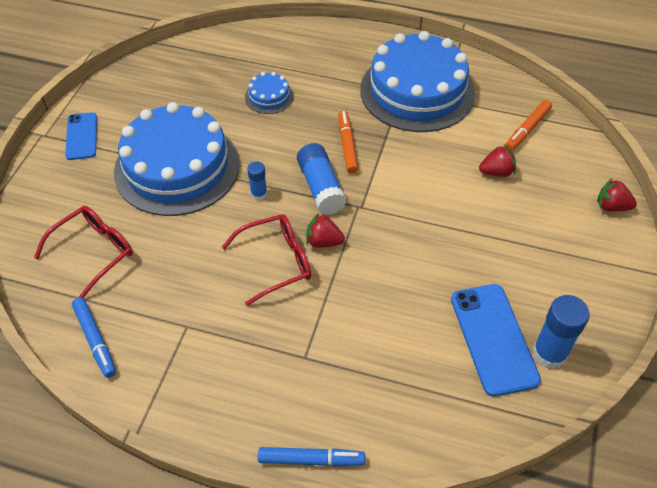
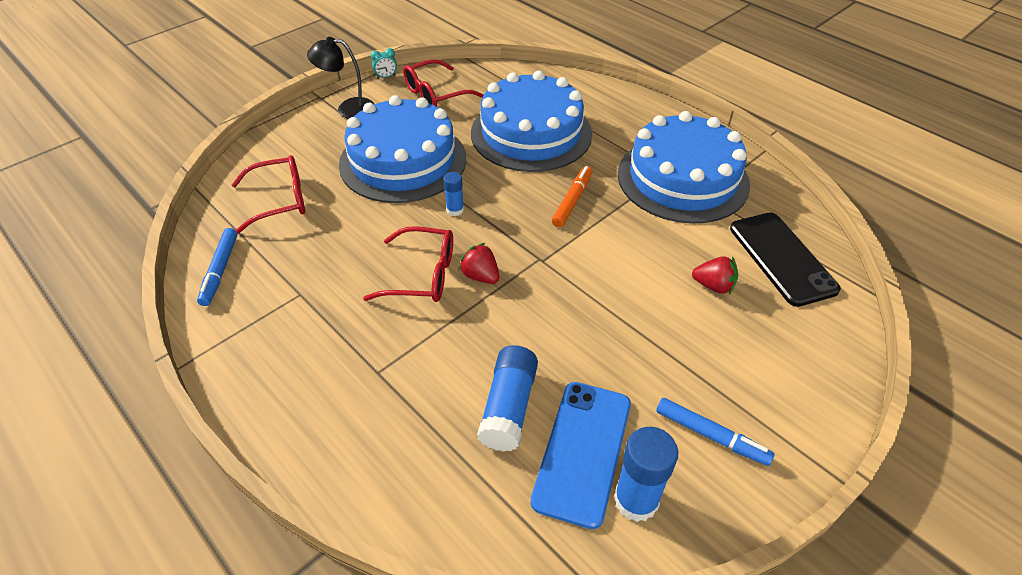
camera: 30 degrees right, 5 degrees down
blue phone [65,112,97,160] -> black lamp [307,37,374,119]
blue cake [245,72,294,114] -> blue cake [471,70,592,172], size x2.37
blue marker [258,447,365,467] -> blue marker moved to [656,398,775,466]
blue glue stick [297,143,347,215] -> blue glue stick moved to [477,345,538,452]
orange marker [505,100,552,151] -> black phone [730,213,841,307]
red strawberry [597,178,637,212] -> none
none -> turquoise clock [371,48,397,79]
none -> red glasses [403,59,484,107]

